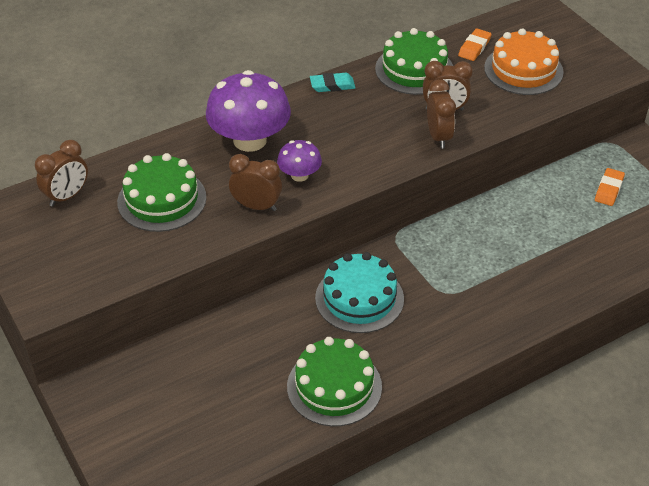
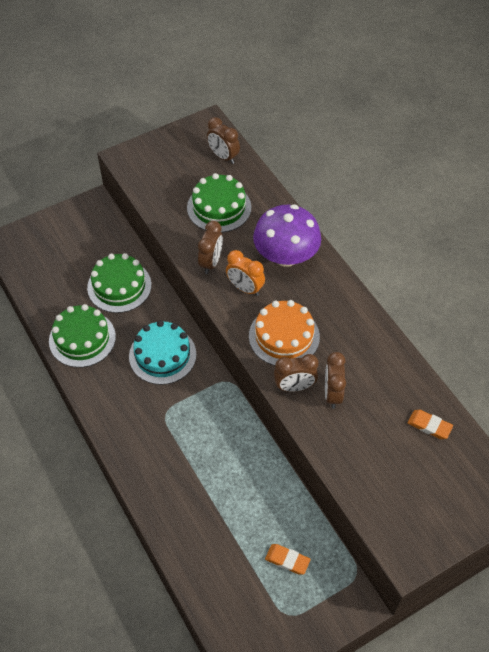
camera: 90 degrees right, 10 degrees up
purple mushroom [277,140,322,182] -> orange clock [226,250,265,296]
turquoise eraser [310,73,355,92] -> none
green cake [375,28,453,95] -> green cake moved to [87,253,152,313]
orange cake [484,28,564,95] -> orange cake moved to [249,300,320,366]

